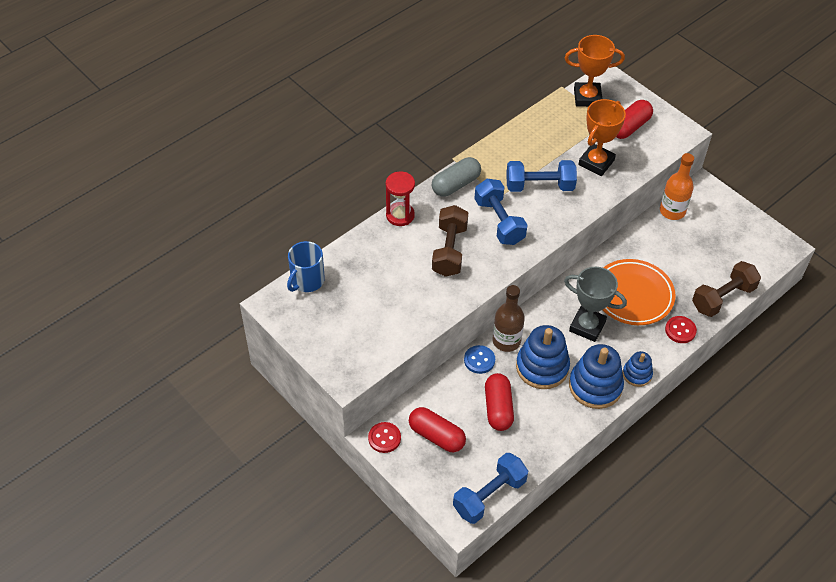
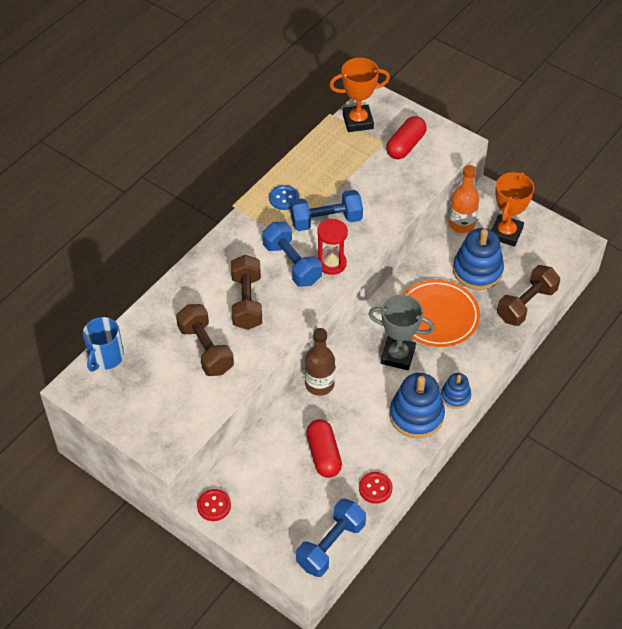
camera: 10 degrees left, 0 degrees up
red hourglass [386,171,415,226] -> red hourglass moved to [317,219,348,275]
red capsule [409,407,466,452] -> none
grey capsule [432,157,481,197] -> none
blue button [464,345,495,374] -> blue button moved to [269,185,299,210]
blue stacking toy [516,325,570,389] -> blue stacking toy moved to [453,228,504,290]
orange trophy [578,99,626,176] -> orange trophy moved to [491,172,534,247]
red button [665,316,697,343] -> red button moved to [359,472,393,504]
none -> brown dumbbell [176,304,234,376]

